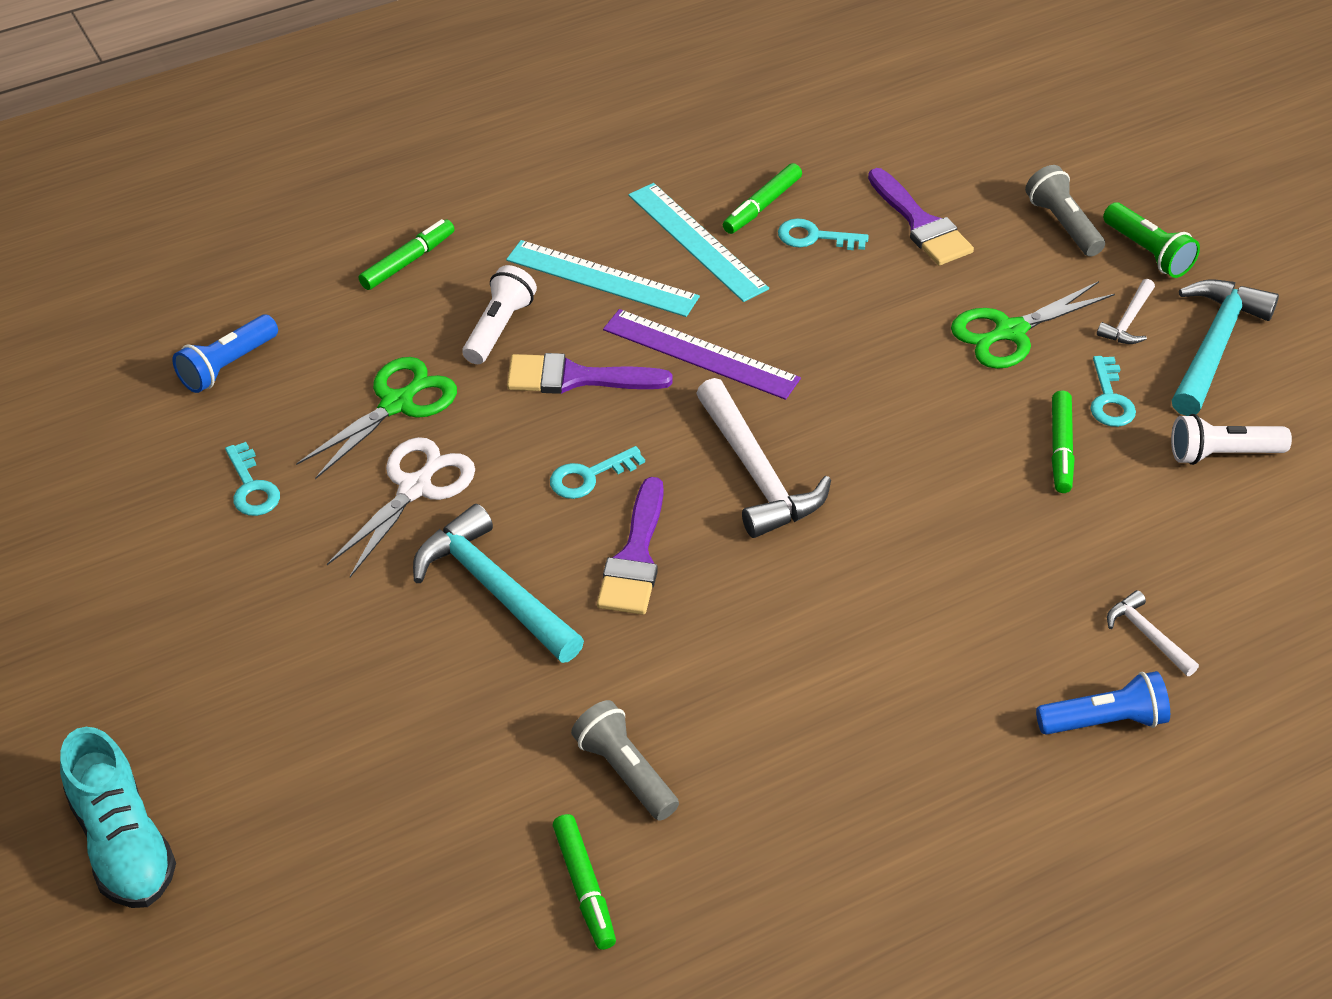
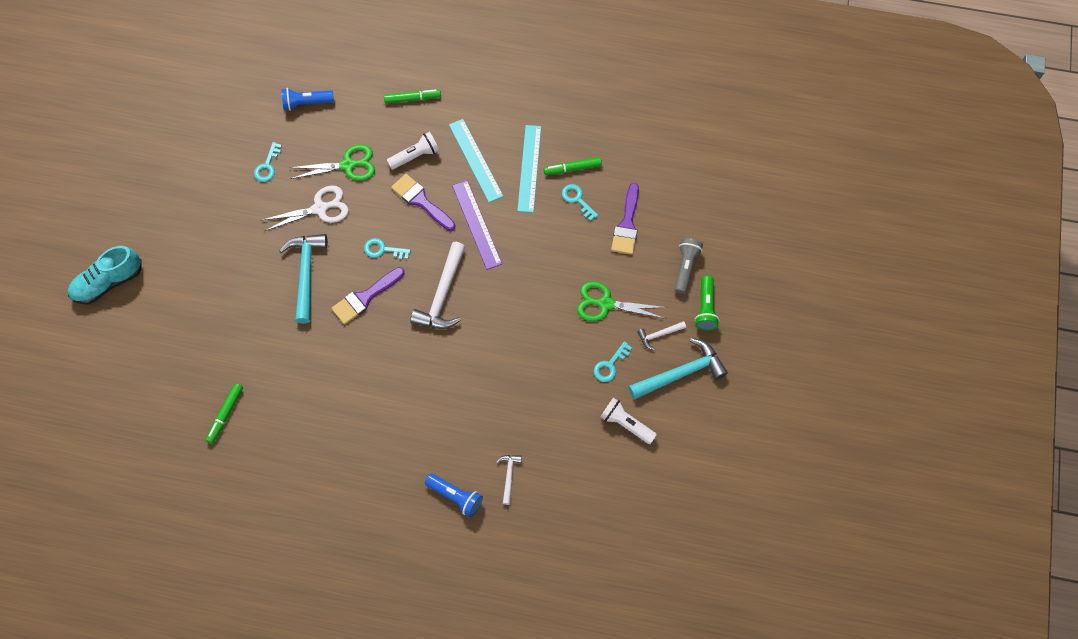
camera: 40 degrees right, 20 degrees up
turquoise shoe [60,727,176,908] -> turquoise shoe turned 45 degrees clockwise [67,246,142,304]
grey flashlight [571,700,679,821] -> none
green marker [1052,390,1075,493] -> none

